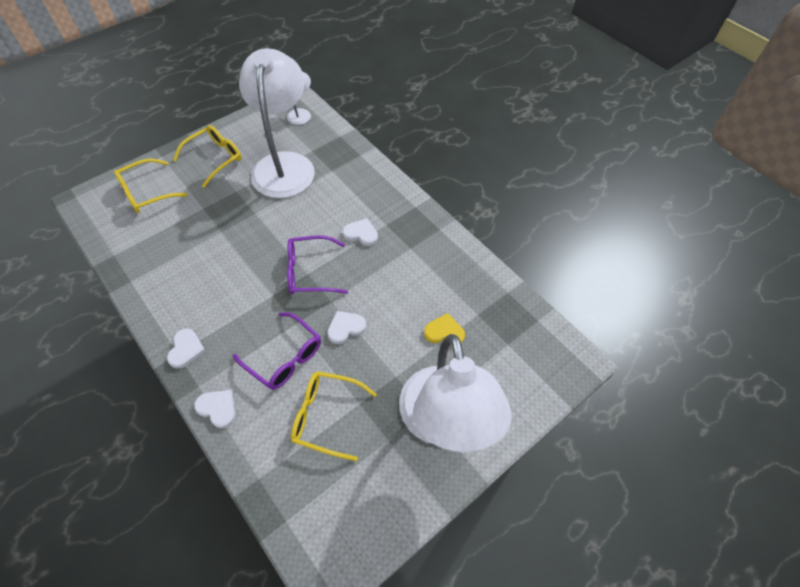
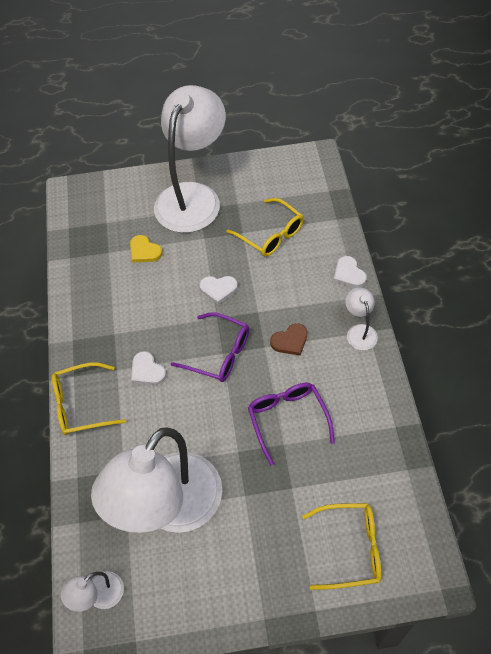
camera: 145 degrees left, 0 degrees up
white heart [167,328,206,369] -> white lamp [345,287,378,350]
yellow glasses [173,125,242,188] -> yellow glasses moved to [52,362,126,435]
purple glasses [233,312,321,390] -> purple glasses moved to [248,383,335,466]
none -> brown heart [270,323,308,355]

